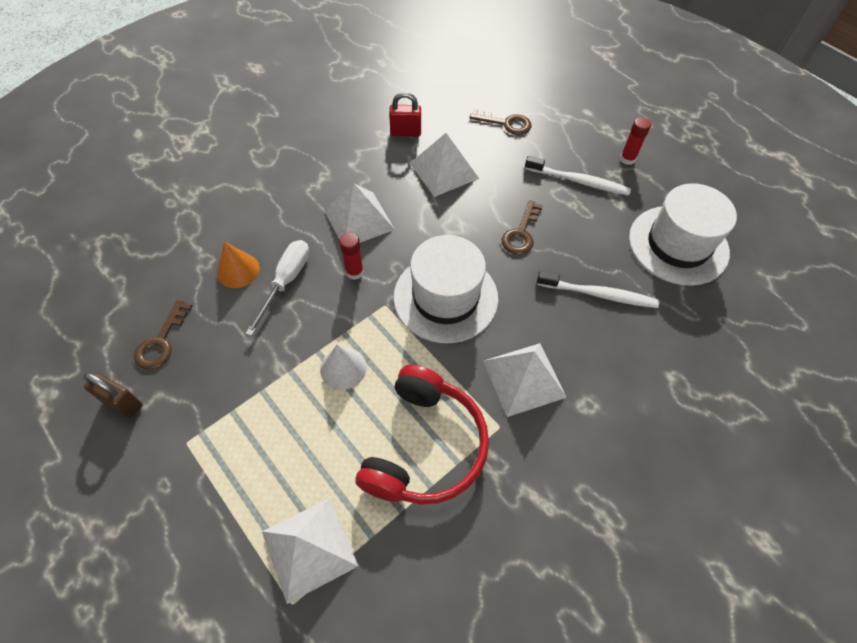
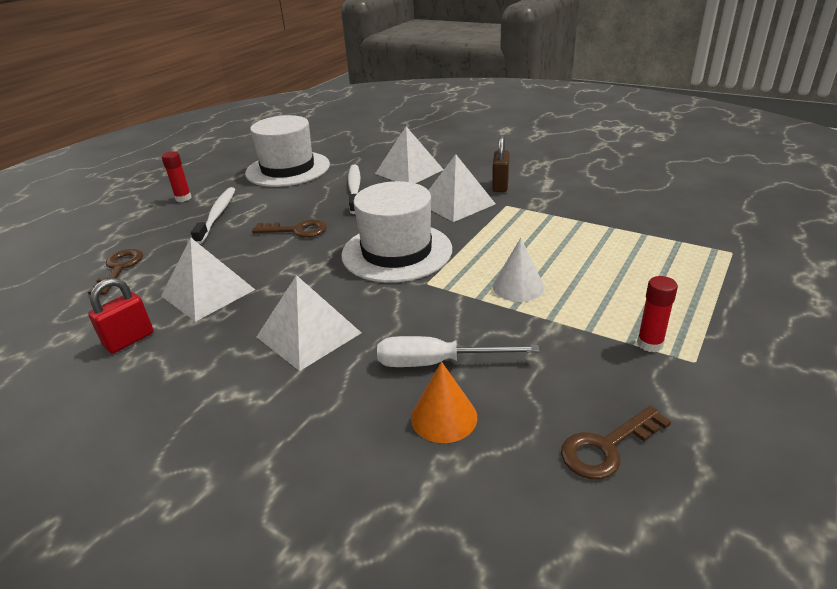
camera: 105 degrees left, 25 degrees down
brown padlock [84,372,143,418] -> brown padlock moved to [492,136,509,192]
brown key [134,300,193,370] -> brown key turned 150 degrees clockwise [561,406,671,480]
white pyramid [262,498,358,604] -> white pyramid moved to [375,126,444,183]
red glue stick [339,232,364,280] -> red glue stick moved to [637,276,678,352]
red headphones [355,364,489,505] -> none
red padlock [389,92,421,137] -> red padlock turned 60 degrees clockwise [88,278,154,354]

